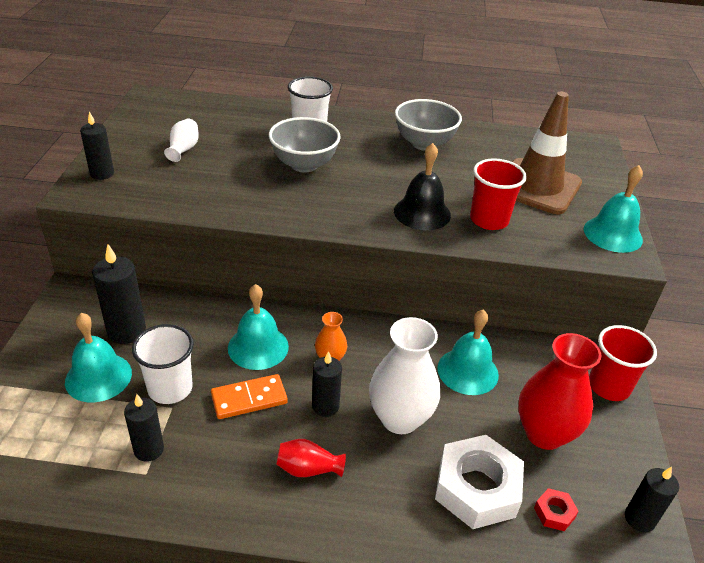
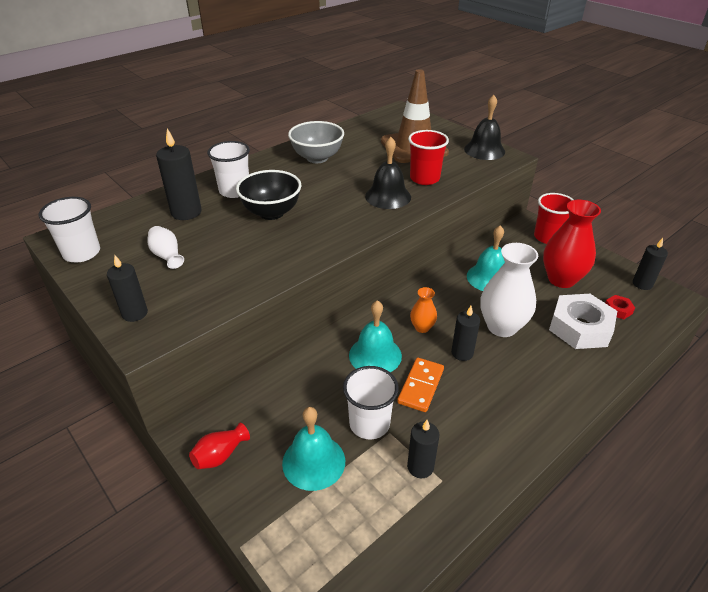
camera: 45 degrees left, 0 degrees up
black candle [92,244,146,344] -> black candle moved to [156,128,202,220]
grey bowl [269,117,341,173] -> black bowl [236,170,301,220]
red vase [276,439,346,477] -> red vase moved to [189,423,250,469]
turquoise bell [584,165,643,253] -> black bell [464,95,505,160]
none -> white cup [39,197,100,262]

